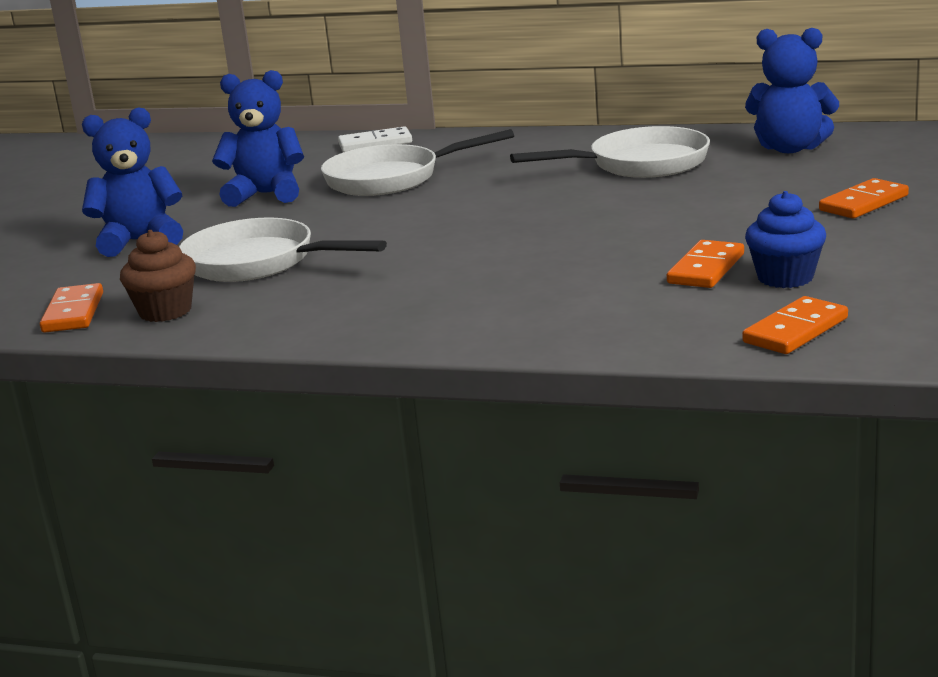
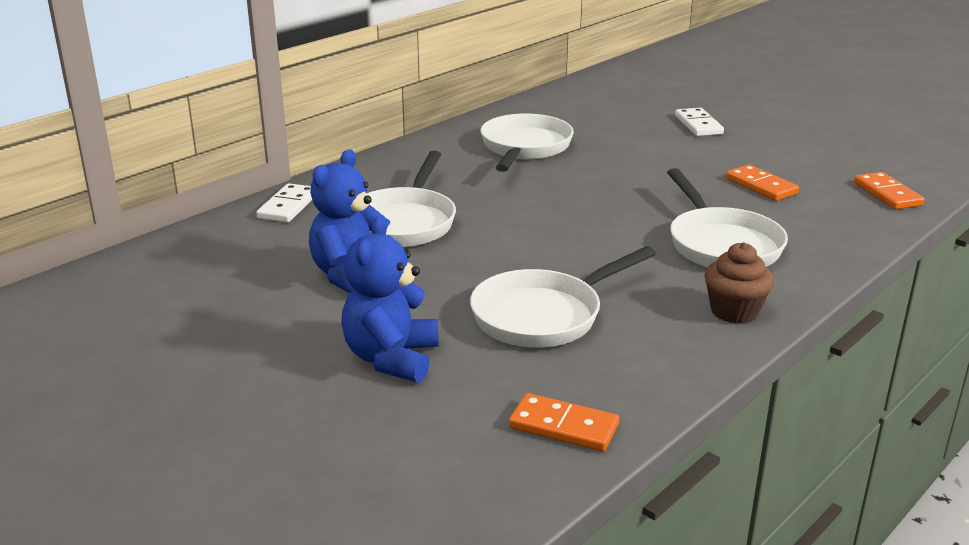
camera: 65 degrees left, 5 degrees up
brown cupcake [120,230,196,322] -> brown cupcake moved to [704,242,774,324]
blue teddy bear [745,28,839,153] -> none
blue cupcake [745,191,826,288] -> none
orange domino [819,178,909,218] -> white domino [675,108,724,136]
none -> white pan [667,168,788,267]

